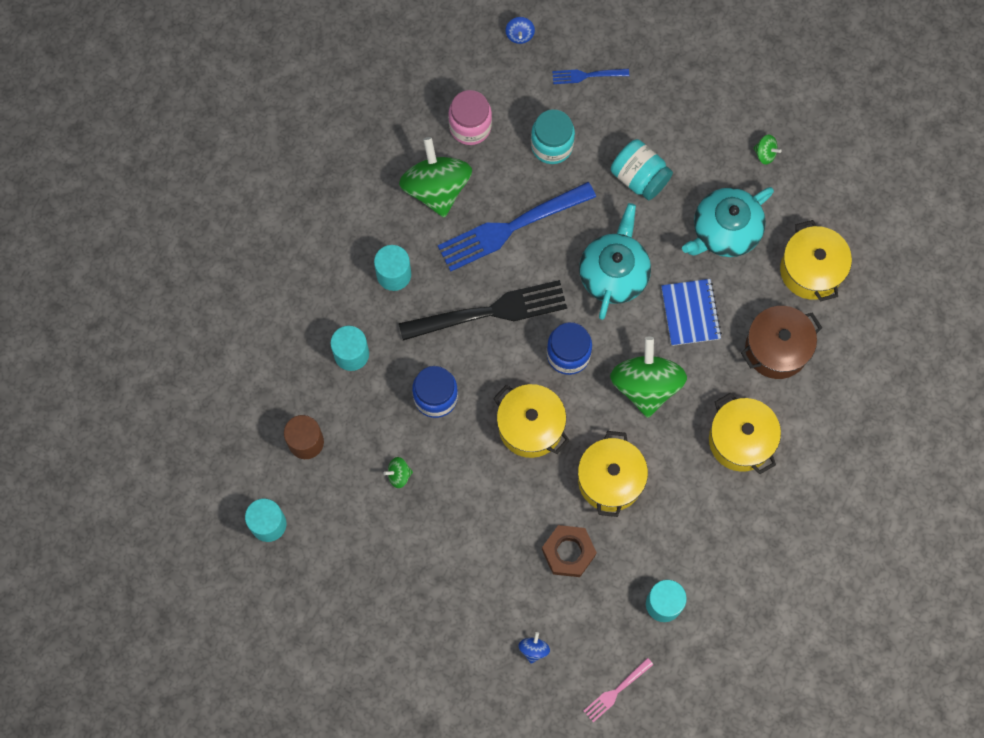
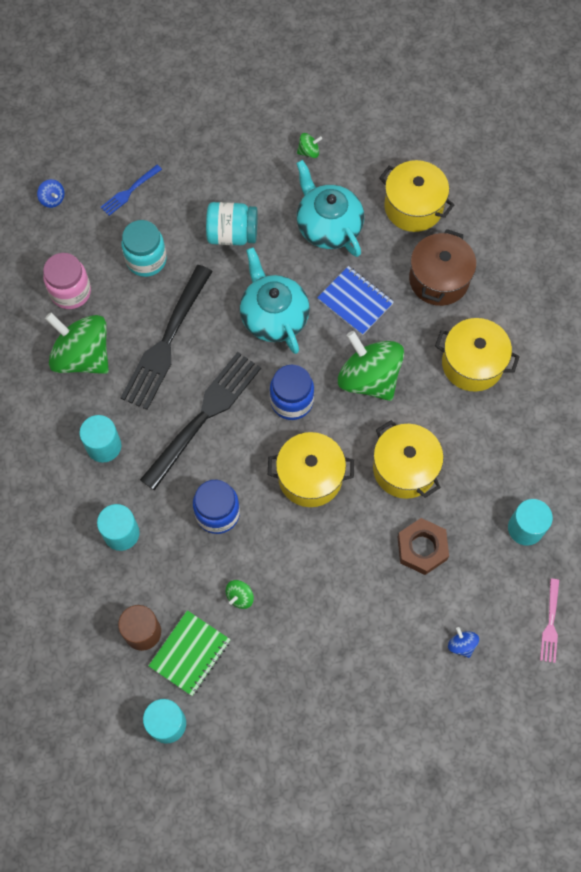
camera: 40 degrees left, 5 degrees down
blue fork [438,182,596,272] -> black fork [120,265,213,410]
turquoise teapot [682,187,774,257] -> turquoise teapot turned 135 degrees clockwise [296,160,364,257]
none -> green notebook [148,610,231,696]

